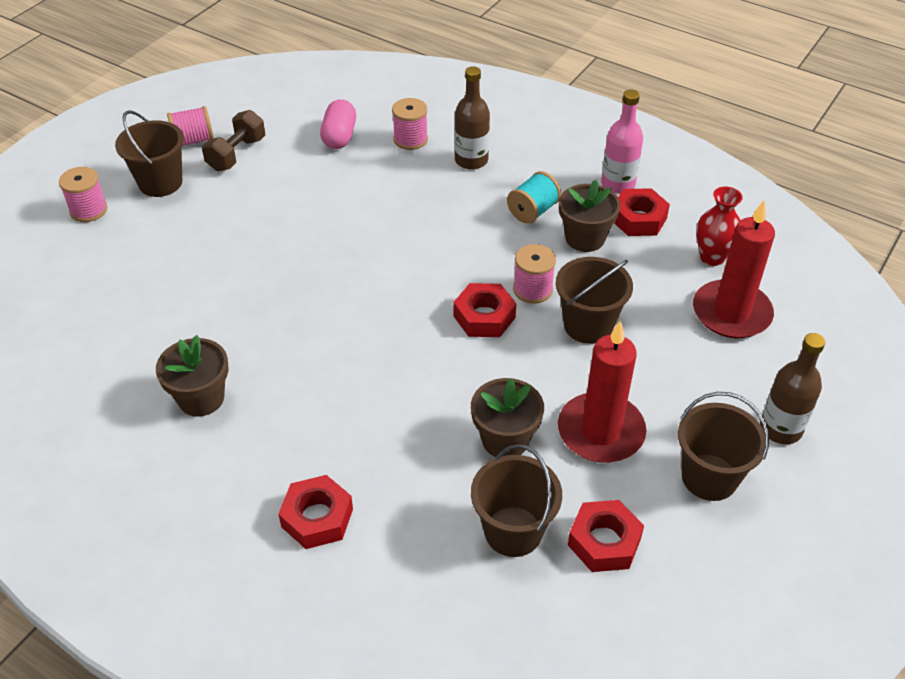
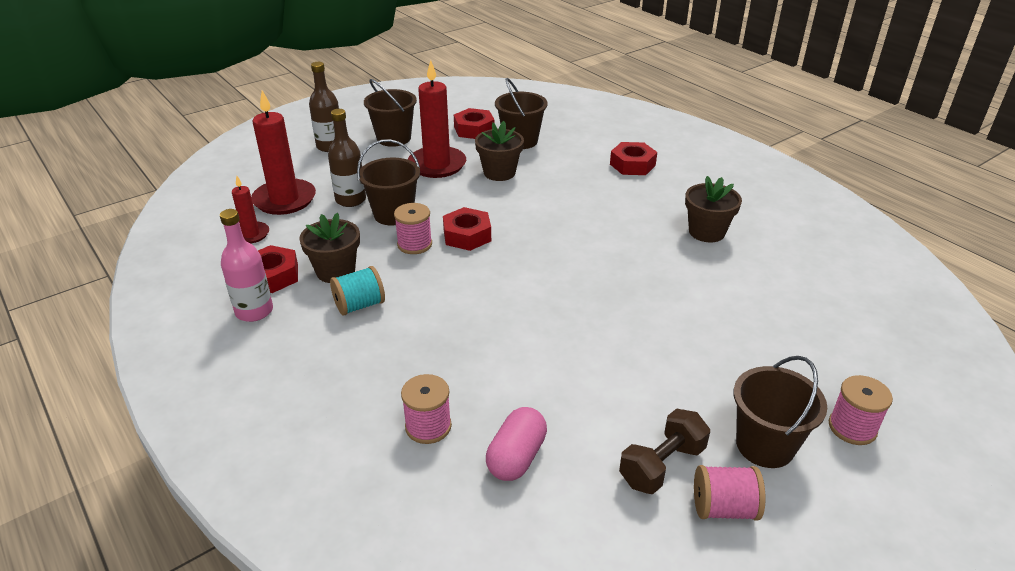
camera: 160 degrees left, 10 degrees down
brown bottle [454,66,490,170] -> brown bottle moved to [328,109,366,207]
red vase [696,187,743,266] -> red candle [232,175,269,243]

